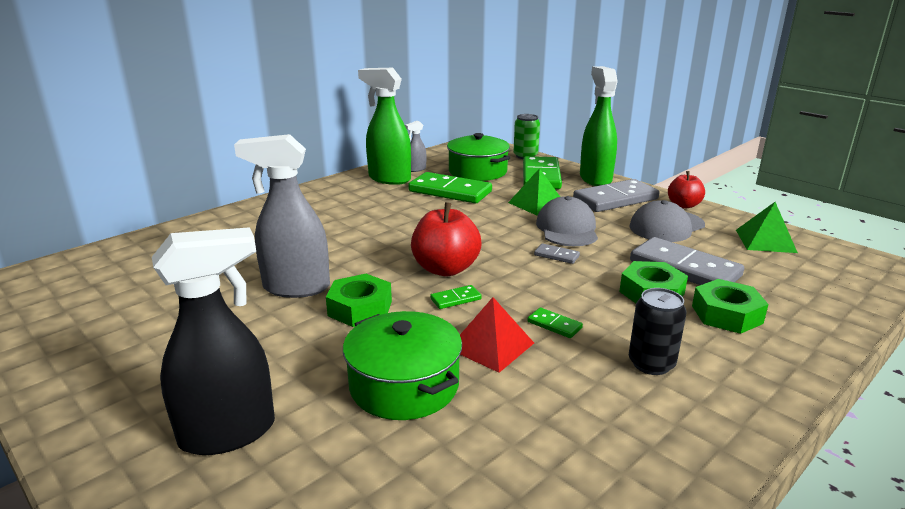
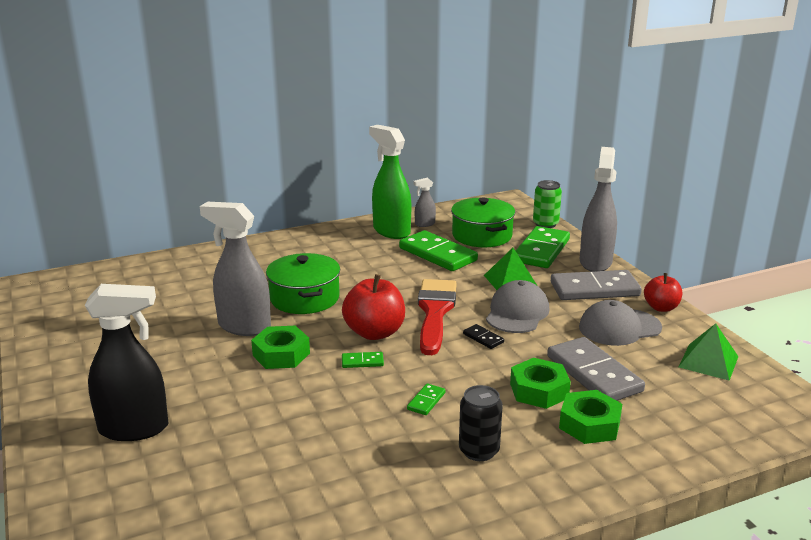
camera: 20 degrees right, 0 degrees up
green pot [343,311,462,420] -> green pot moved to [266,253,340,314]
red pyramid [460,297,534,373] -> none
green domino [527,308,583,338] -> green domino turned 60 degrees clockwise [407,383,446,415]
grey domino [534,243,580,264] -> black domino [463,324,504,349]
green spray bottle [580,66,618,186] -> grey spray bottle [580,147,617,272]
none -> red brush [418,279,457,355]

